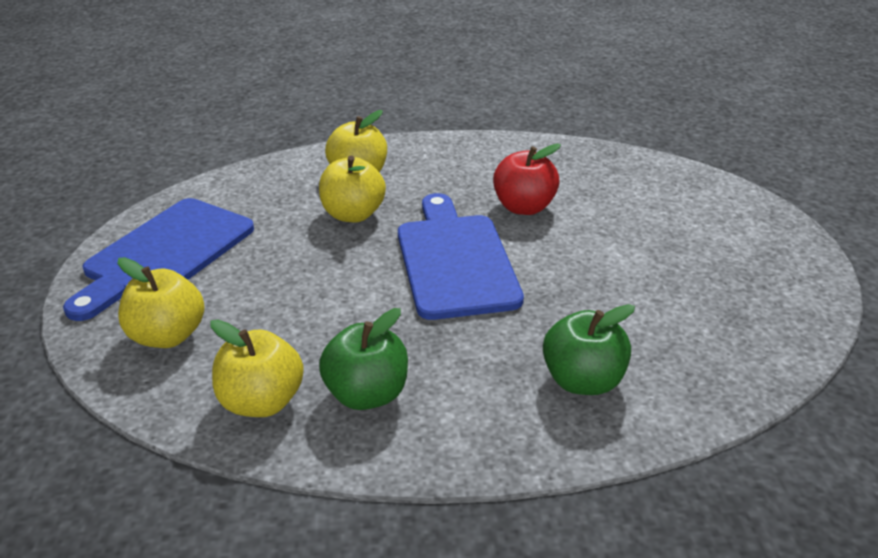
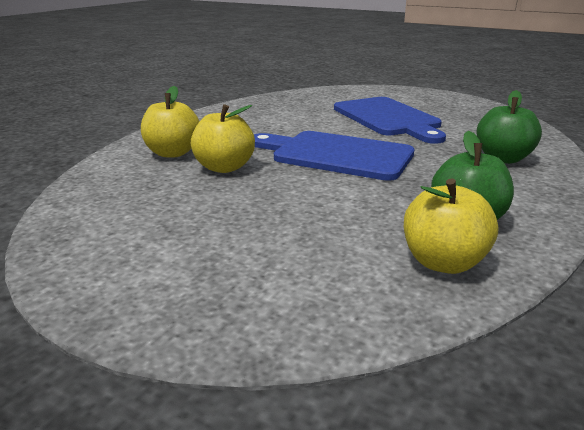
camera: 55 degrees left, 10 degrees down
blue cutting board [63,198,254,321] -> blue cutting board moved to [334,97,446,144]
yellow apple [117,257,205,348] -> none
red apple [493,144,561,215] -> none

